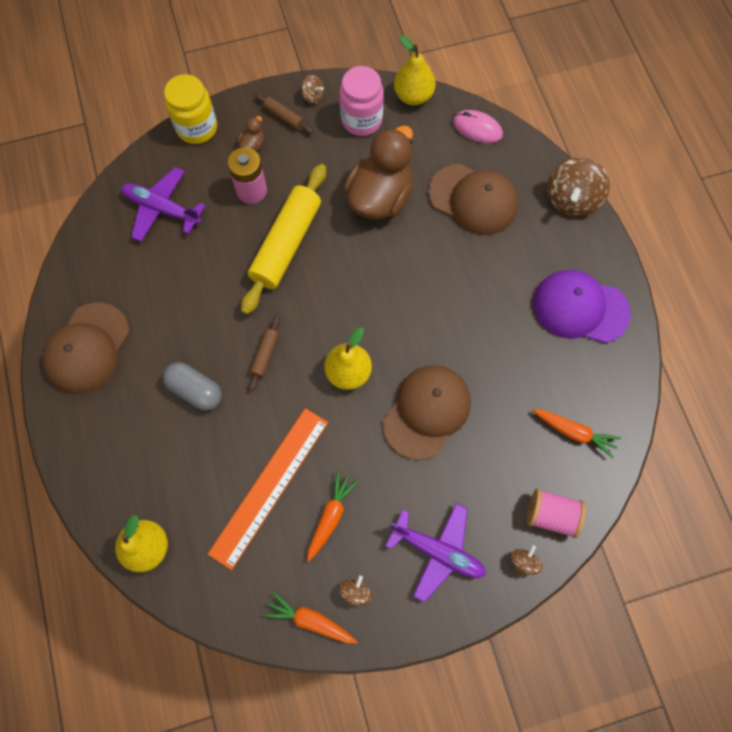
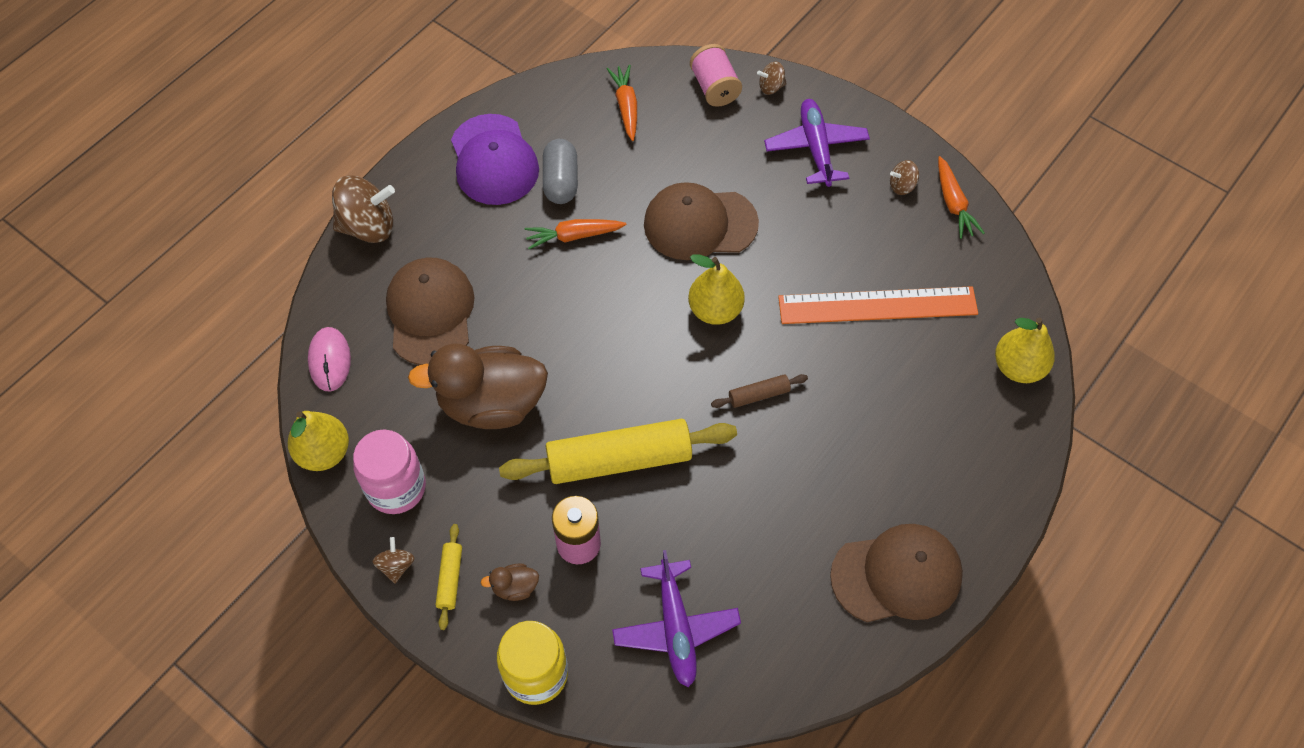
camera: 125 degrees left, 10 degrees down
grey capsule [163,362,222,411] -> grey capsule moved to [543,139,578,204]
brown rolling pin [255,94,313,134] -> yellow rolling pin [436,524,462,630]
orange carrot [307,471,359,562] -> orange carrot moved to [525,219,626,249]

